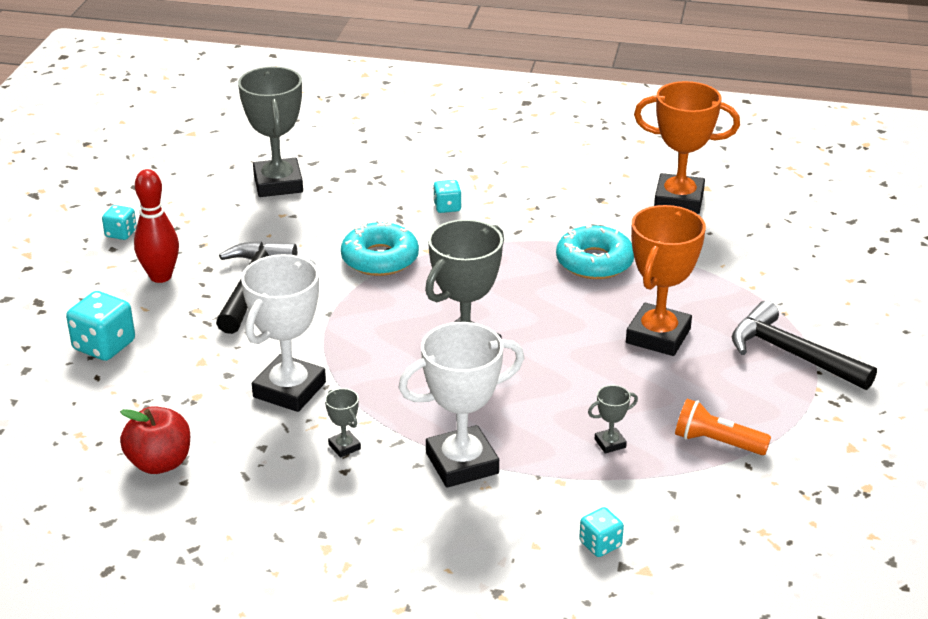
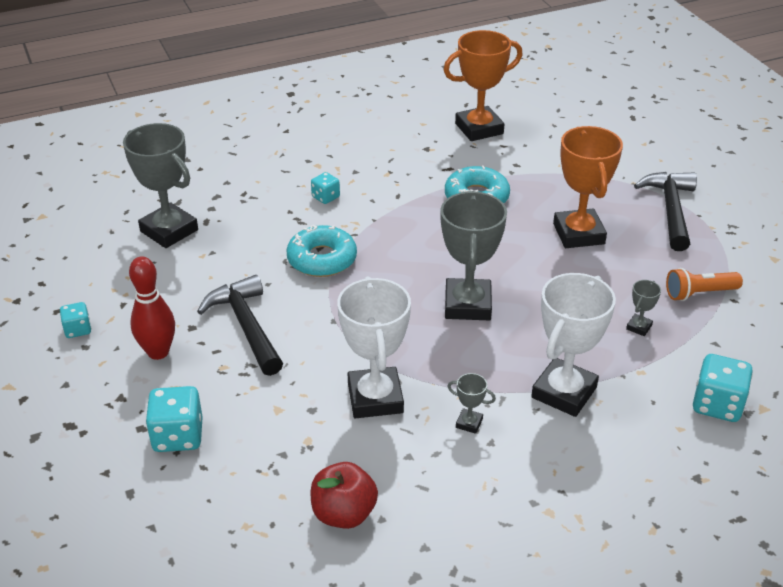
camera: 35 degrees left, 5 degrees up
turquoise dice [579,507,624,557] -> turquoise dice [693,354,753,422], size x1.71
black hammer [732,301,877,390] -> black hammer turned 90 degrees clockwise [634,172,697,251]

